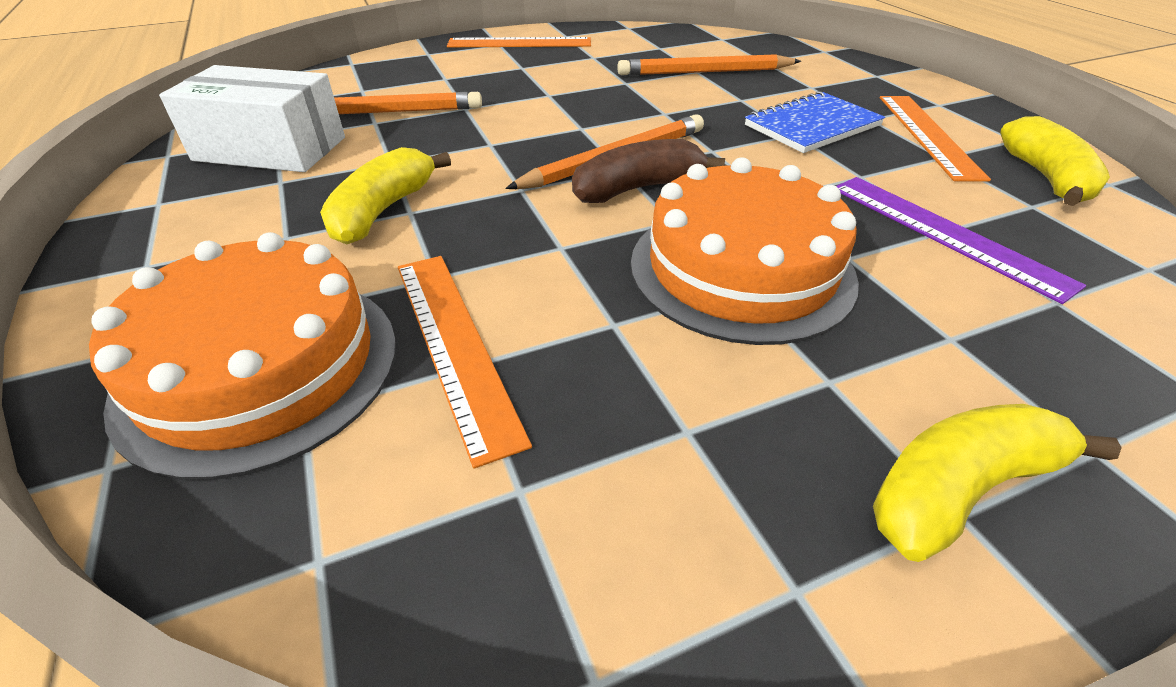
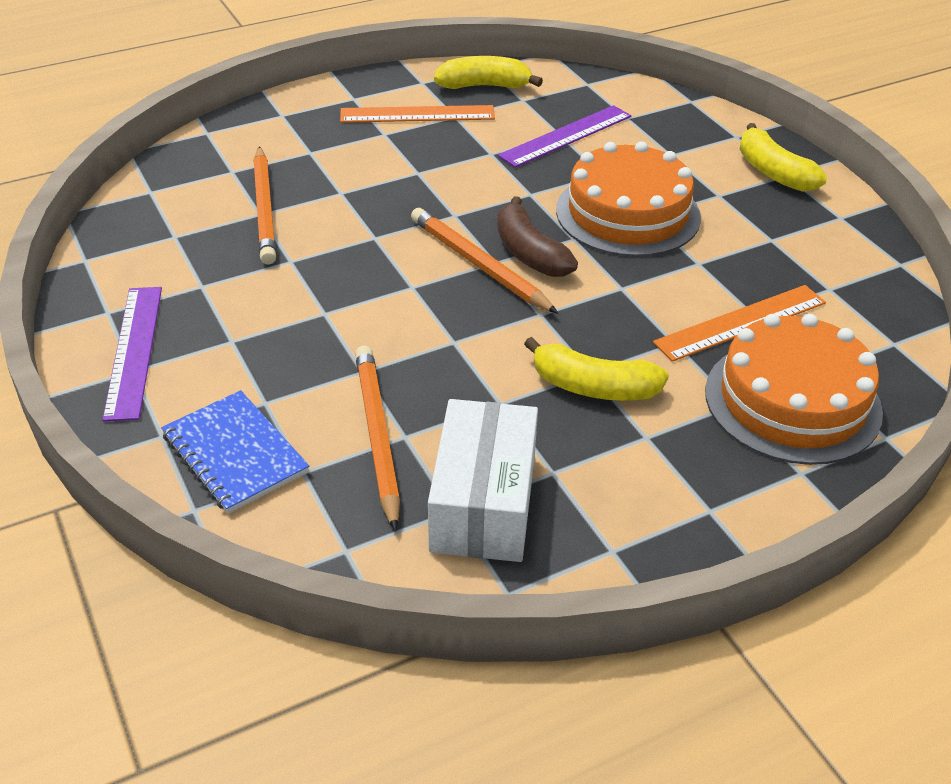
camera: 95 degrees left, 0 degrees up
orange ruler [447,37,591,47] -> purple ruler [102,287,162,422]
blue notebook [745,91,885,153] -> blue notebook moved to [161,390,309,514]

